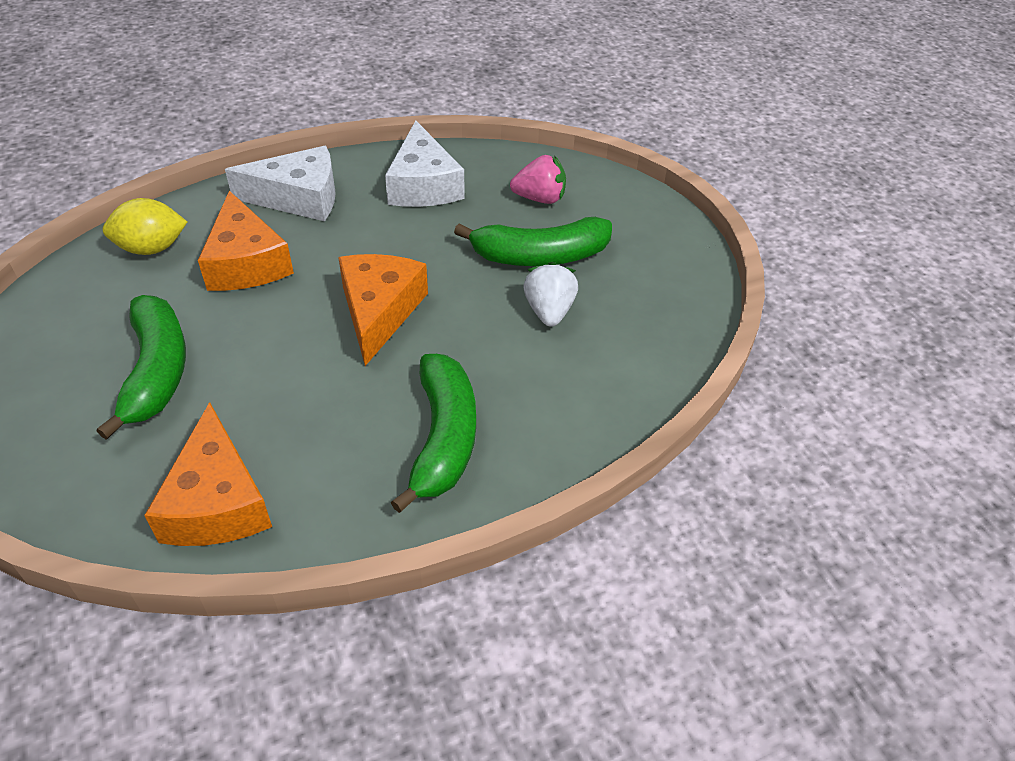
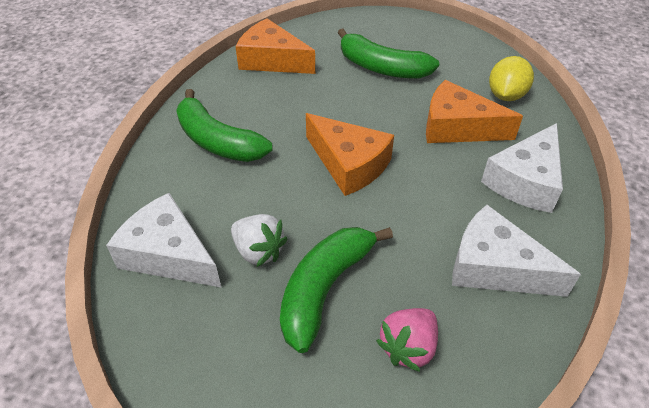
camera: 130 degrees right, 0 degrees up
none -> white cheese [106,193,222,288]

